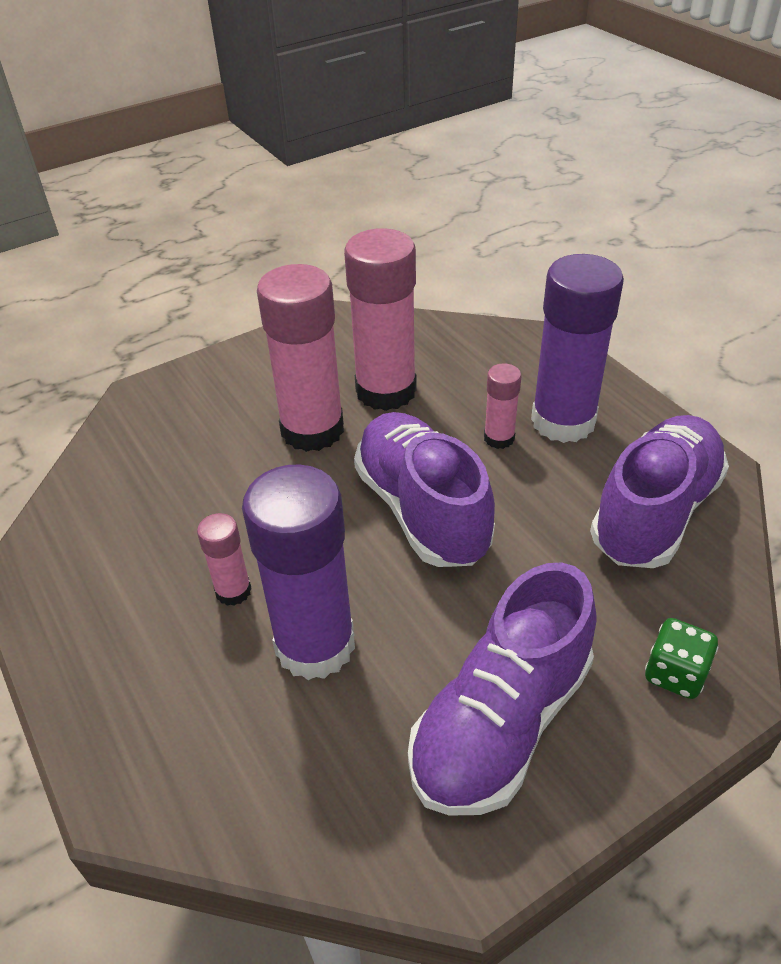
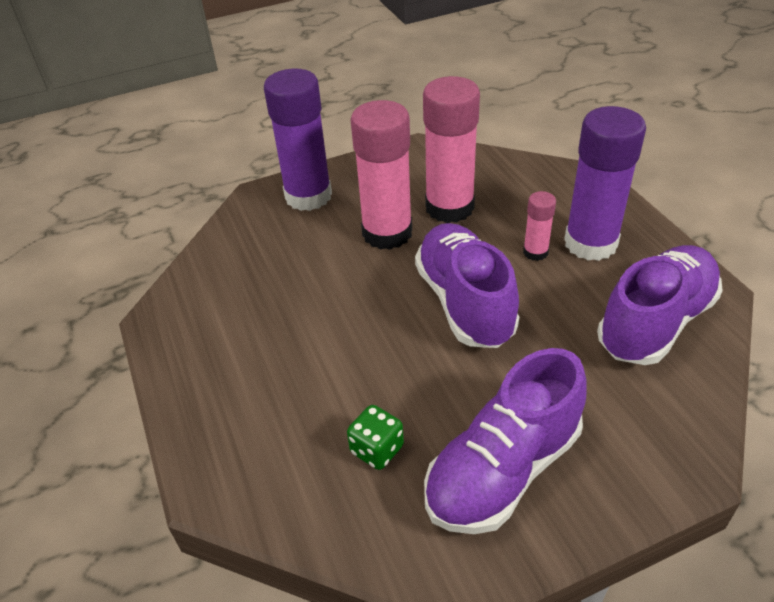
camera: 10 degrees right, 0 degrees up
pink glue stick [197,513,252,606] -> none
purple glue stick [242,464,355,680] -> purple glue stick moved to [264,69,332,211]
green dice [645,618,718,699] -> green dice moved to [347,405,404,470]

